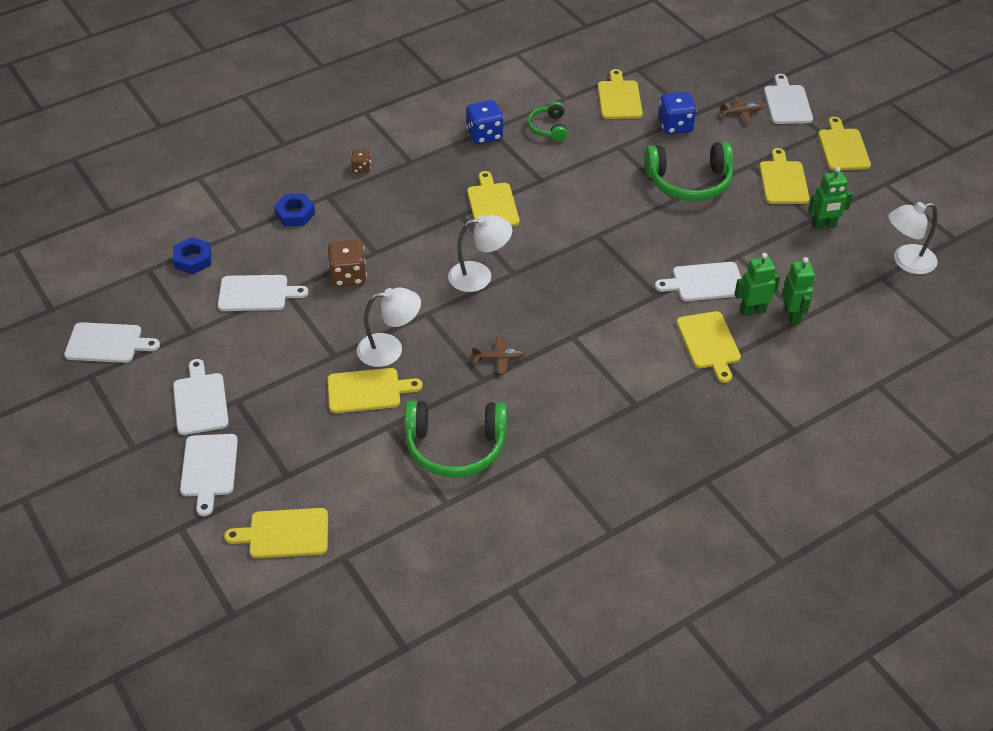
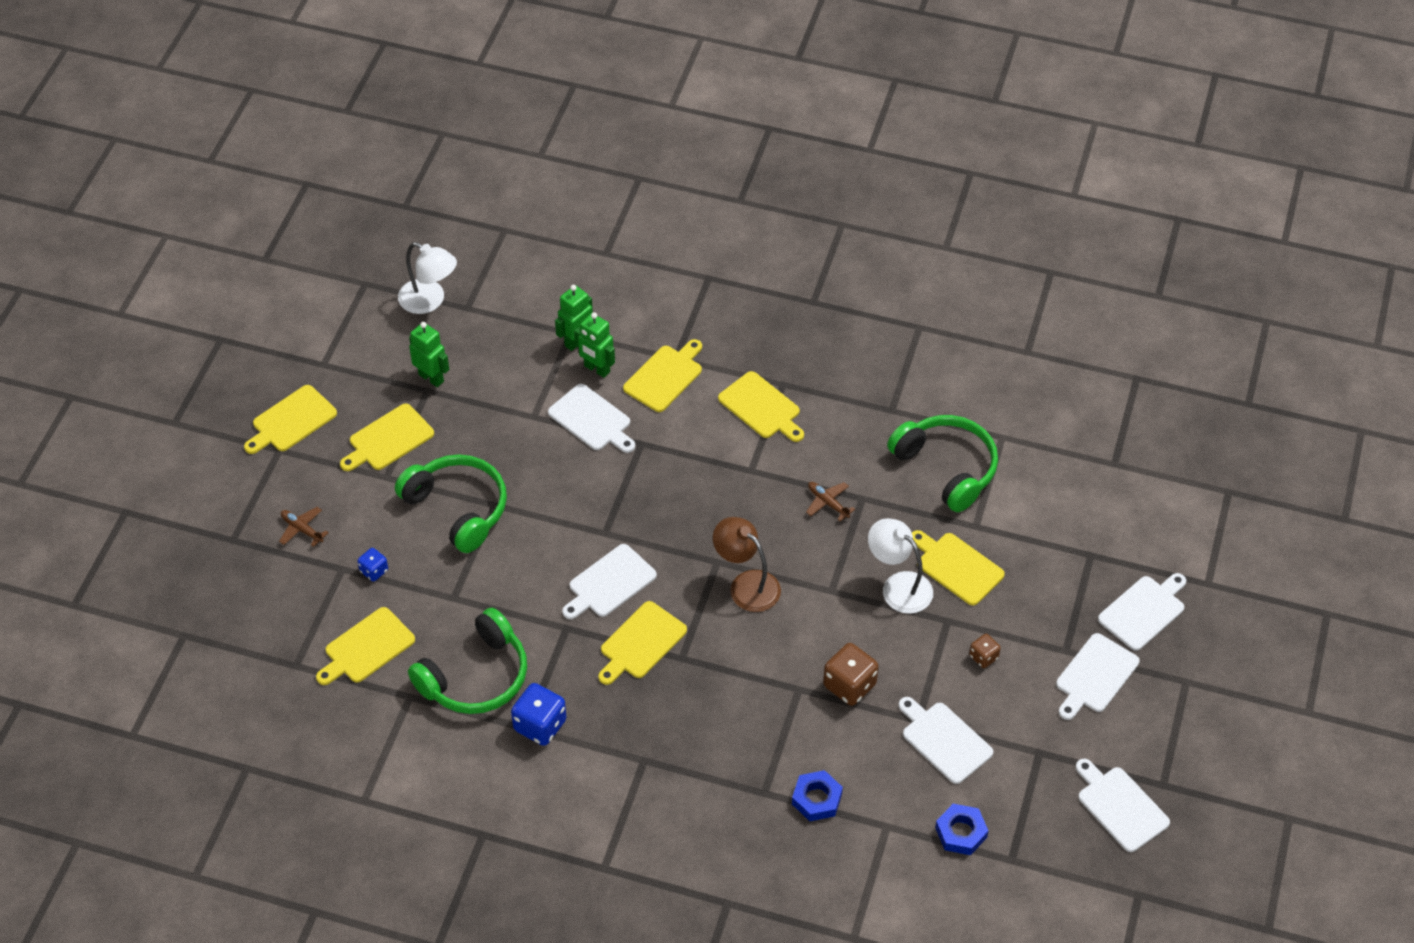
camera: 130 degrees left, 5 degrees up
yellow cutting board [224,508,328,558] -> yellow cutting board moved to [718,371,804,442]
brown dice [351,150,371,173] -> brown dice moved to [969,634,1001,668]
white lamp [448,215,512,292] -> brown lamp [713,517,781,612]
green headphones [527,101,568,141] -> green headphones [408,608,527,714], size x1.83
blue dice [659,92,696,134] -> blue dice [357,548,388,582], size x0.56
white cutting board [764,74,813,124] -> white cutting board moved to [562,544,657,619]

